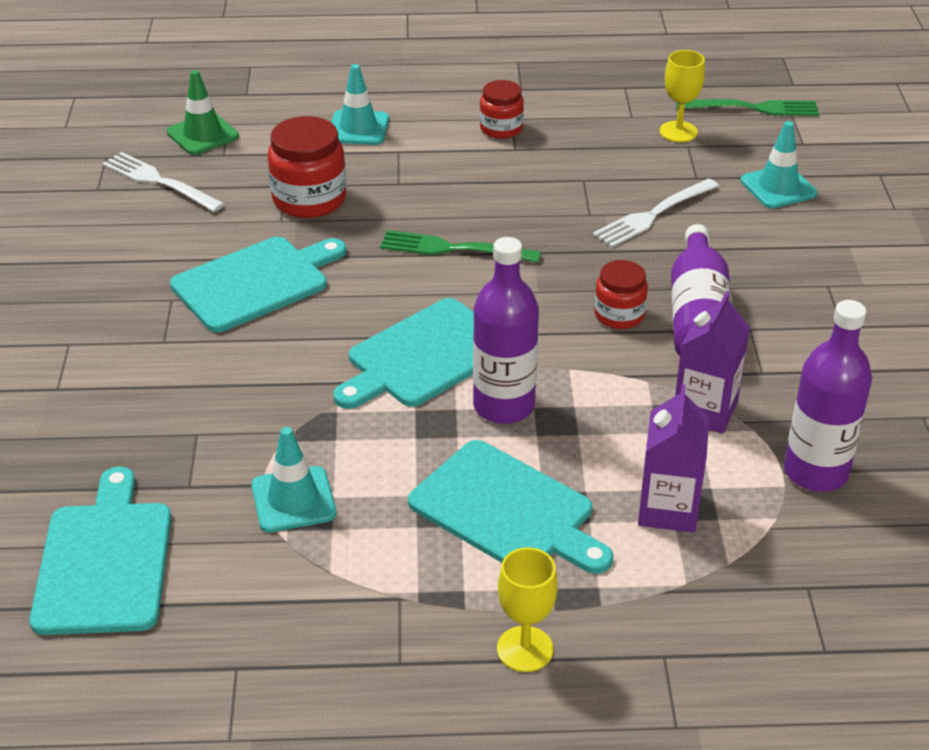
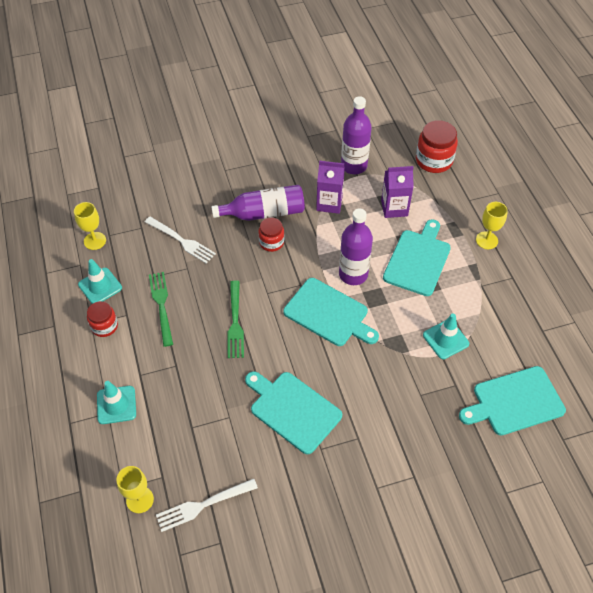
camera: 105 degrees left, 15 degrees up
white fork [102,152,224,212] -> white fork turned 45 degrees clockwise [156,478,258,532]
green traffic cone [167,70,239,155] -> yellow goblet [117,466,154,513]
red jar [268,116,346,218] -> red jar moved to [416,120,458,173]
green fork [676,99,819,116] -> green fork moved to [149,272,173,347]
turquoise traffic cone [740,121,817,208] -> turquoise traffic cone moved to [78,259,122,304]

